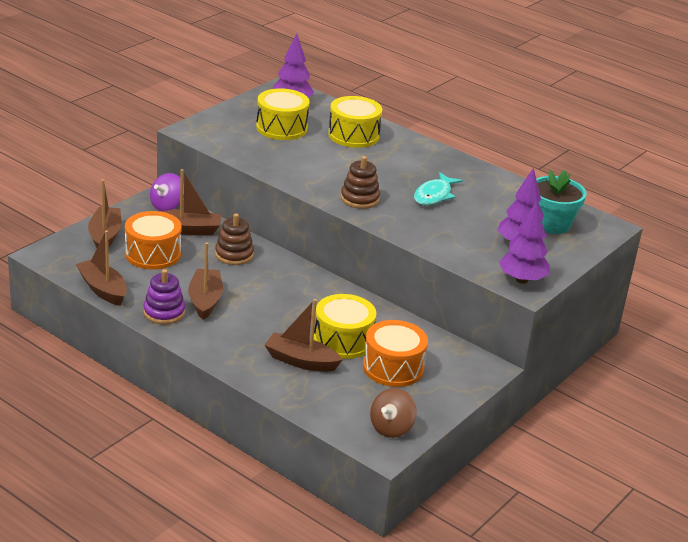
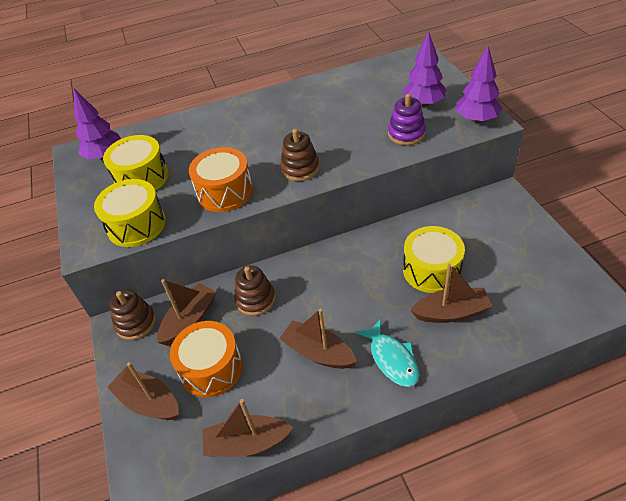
camera: 50 degrees left, 15 degrees up
purple stacking toy [143,269,185,324] -> purple stacking toy moved to [388,94,426,145]
purple spinning top [150,173,184,211] -> brown stacking toy [109,290,156,340]
brown boat [265,299,343,372] -> brown boat turned 150 degrees counterclockwise [410,264,493,323]
yellow drum [328,96,382,148] -> yellow drum moved to [94,179,166,247]
orange drum [363,320,428,387] -> orange drum moved to [189,147,253,212]
brown spinning top [370,388,417,438] -> none
turquoise fish [414,172,463,205] -> turquoise fish moved to [355,319,419,387]
turquoise flower pot [536,170,587,234] -> none

